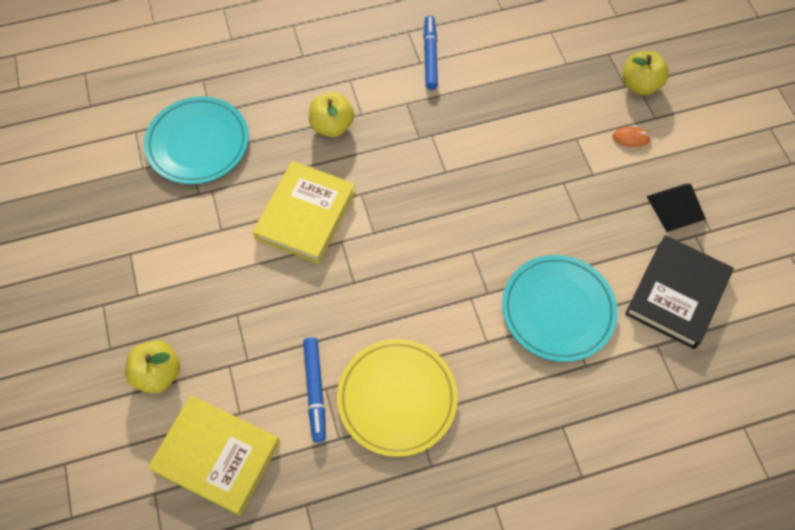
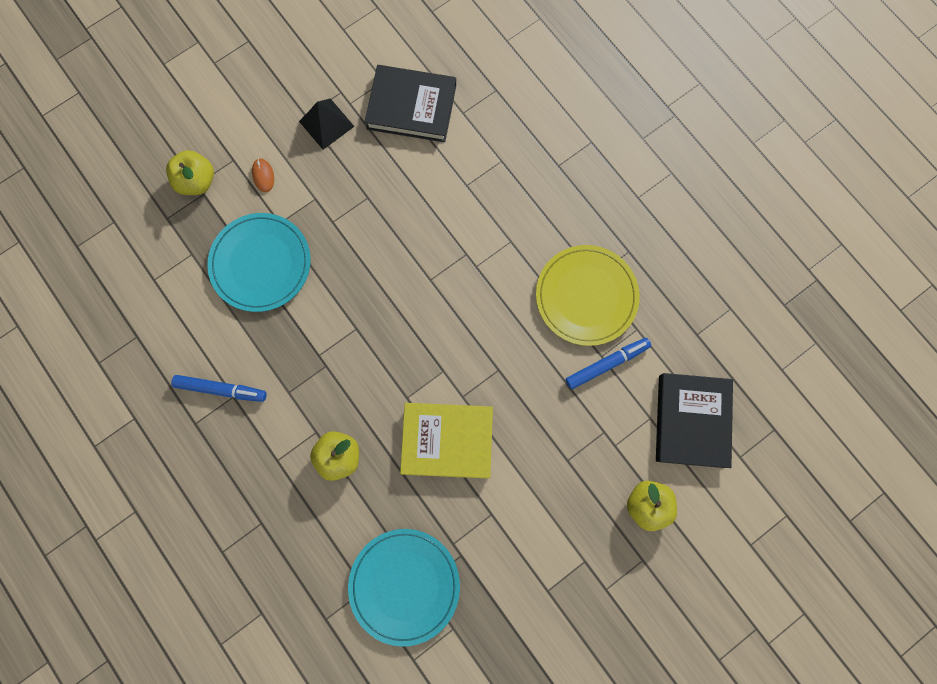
camera: 110 degrees left, 15 degrees up
yellow book [147,396,280,516] -> black book [656,373,733,468]
blue marker [423,16,438,90] -> blue marker turned 150 degrees counterclockwise [171,375,267,402]
turquoise plate [502,255,618,362] -> turquoise plate moved to [207,213,311,312]

